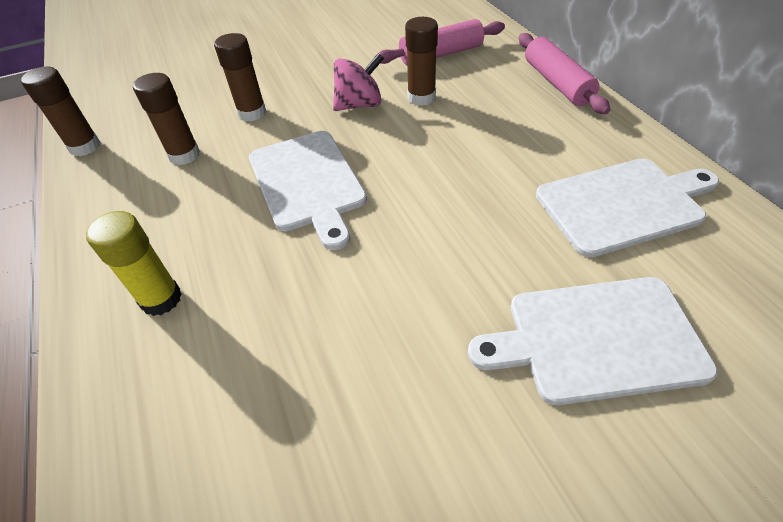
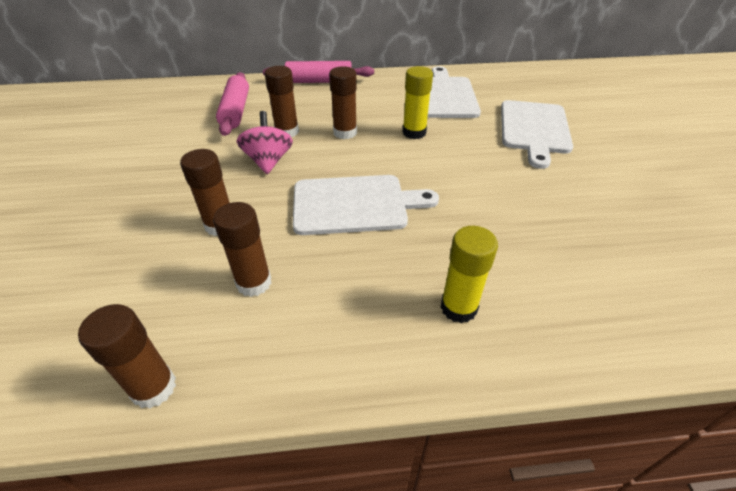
camera: 75 degrees left, 5 degrees down
none -> brown glue stick [329,66,357,139]
none -> yellow glue stick [402,66,433,139]

